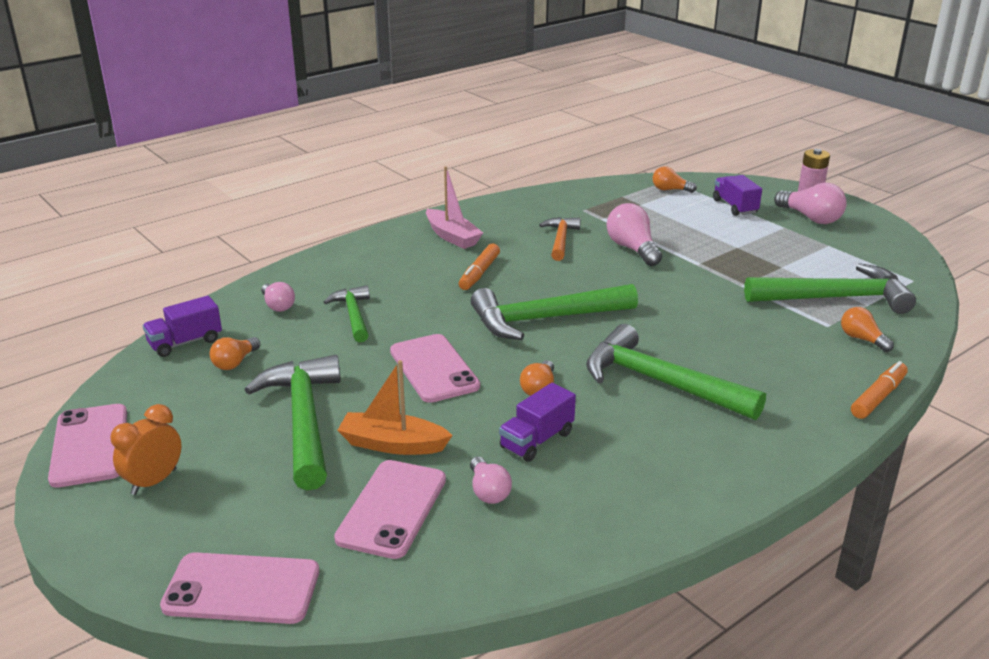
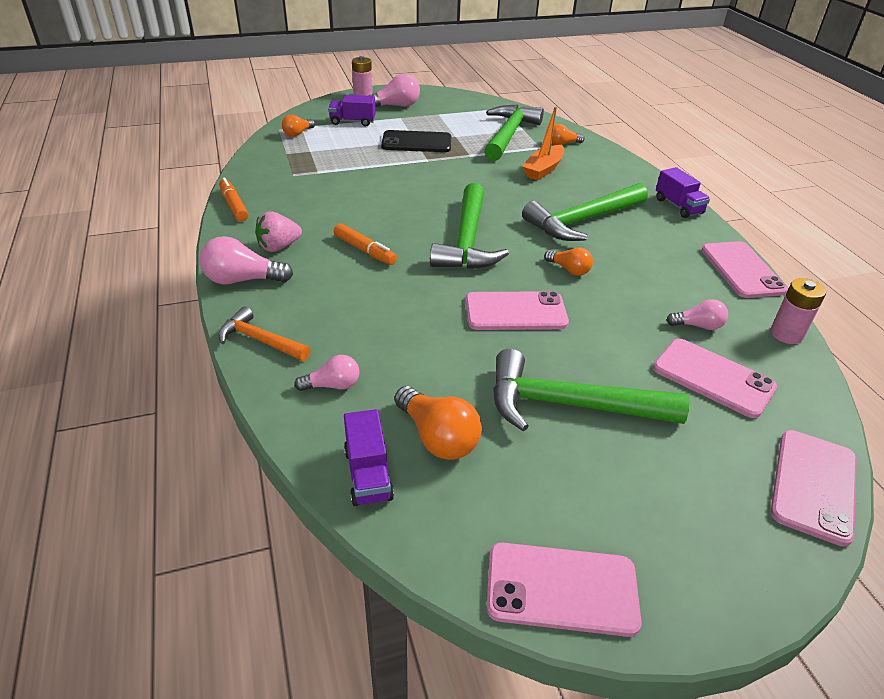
camera: 70 degrees left, 10 degrees up
orange clock [110,404,181,495] -> none
orange light bulb [209,337,260,370] -> orange light bulb [394,386,482,460], size x1.62
green hammer [324,285,370,343] -> none
orange boat [337,360,453,455] -> orange boat moved to [522,107,564,180]
pink boat [426,166,483,249] -> pink strawberry [255,212,302,252]
purple truck [499,383,576,462] -> purple truck moved to [656,167,710,218]
orange hammer [539,217,581,261] -> orange hammer moved to [218,307,311,361]
pink light bulb [606,203,662,266] -> pink light bulb moved to [200,236,293,284]
orange marker [851,361,908,419] -> orange marker moved to [219,177,249,222]
none -> black phone [381,130,451,152]
none -> pink phone [702,241,788,298]
none -> pink battery [770,278,826,344]

